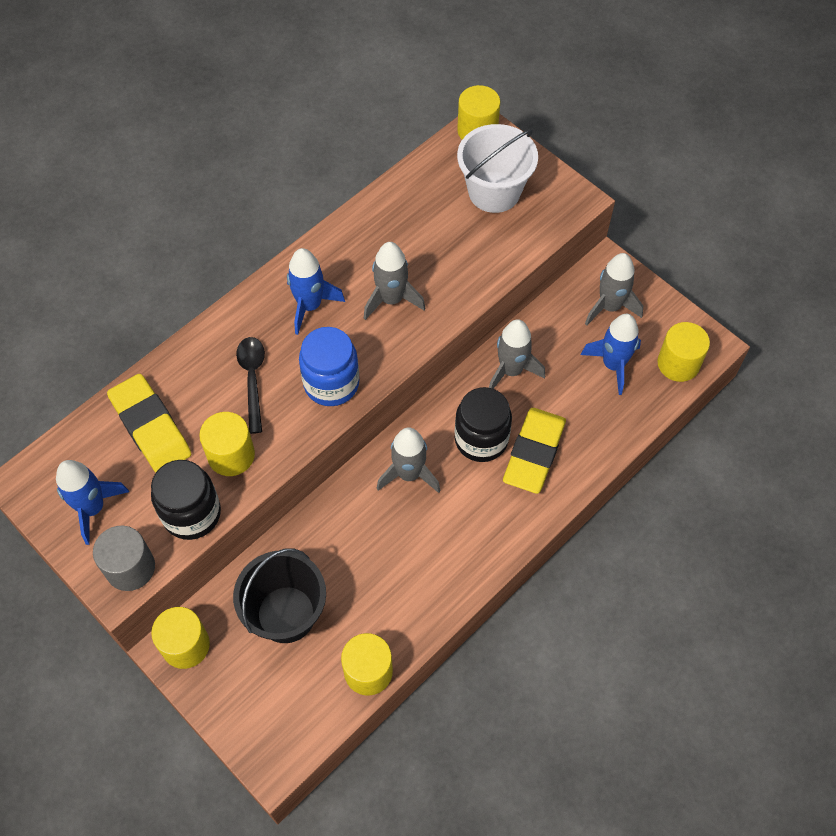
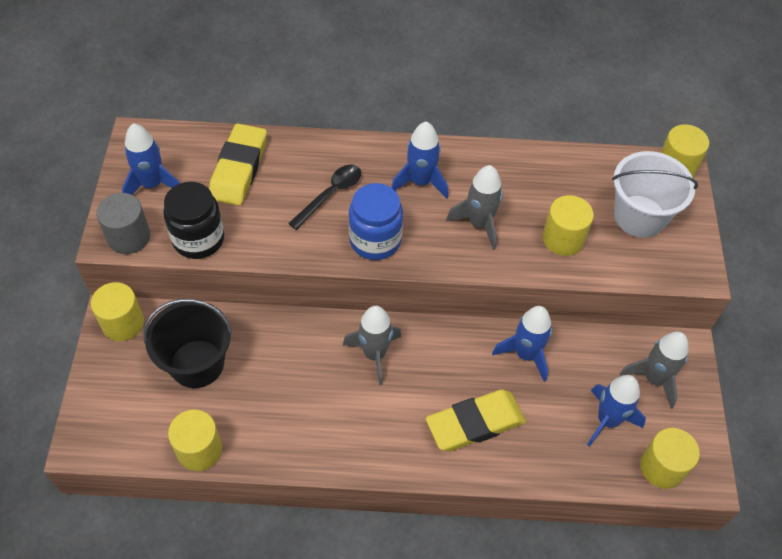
camera: 45 degrees right, 5 degrees down
yellow cylinder [199,412,255,476] -> yellow cylinder moved to [542,195,594,256]
black jar [454,387,512,462] -> none
grey rocket [489,319,545,389] -> blue rocket [492,306,552,382]

